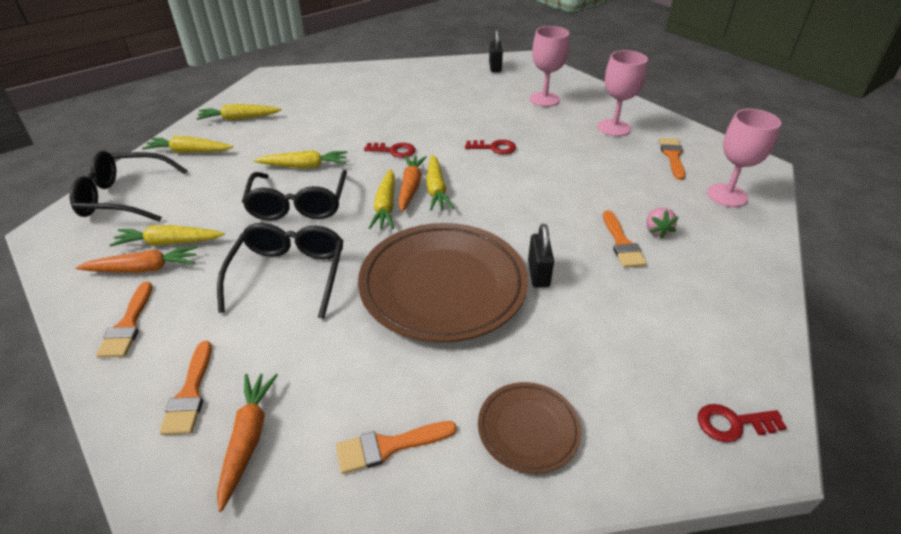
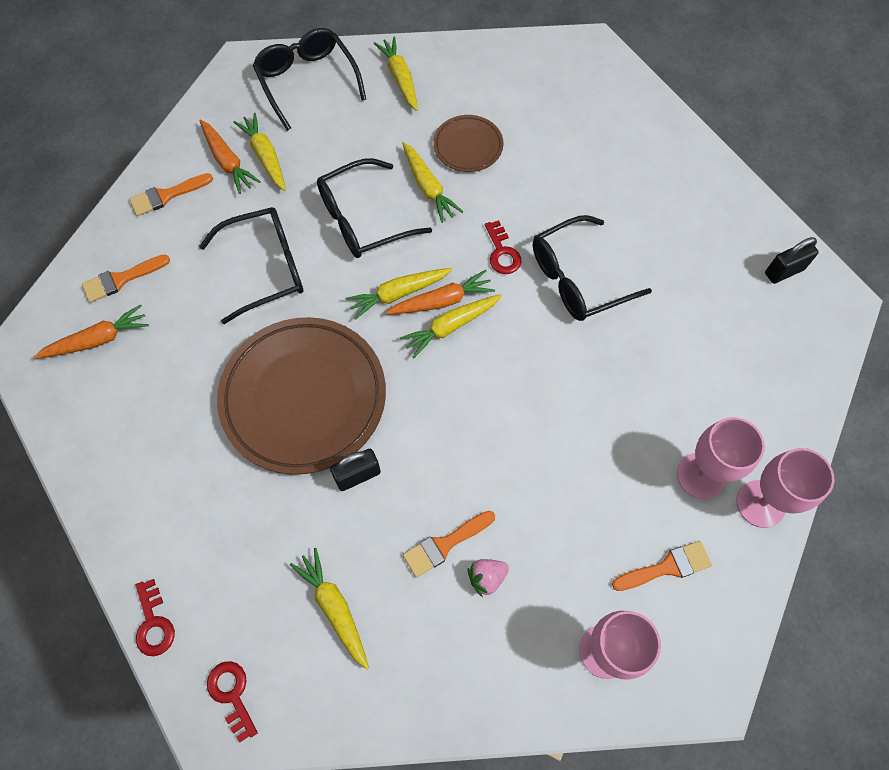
camera: 65 degrees right, 25 degrees up
yellow carrot [196,104,281,121] -> yellow carrot moved to [290,548,369,669]
orange brush [336,421,457,474] -> none
red key [465,140,516,154] -> red key moved to [136,579,175,656]
brown plate [478,382,581,474] -> brown plate moved to [433,115,503,172]
pink goblet [530,26,569,107] -> pink goblet moved to [737,448,834,528]
none -> black glasses [533,215,652,321]

